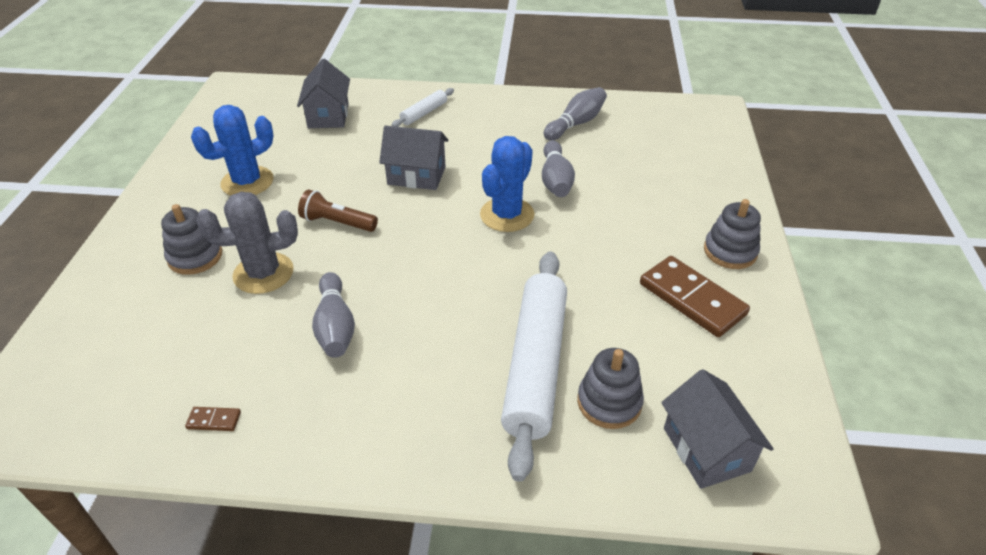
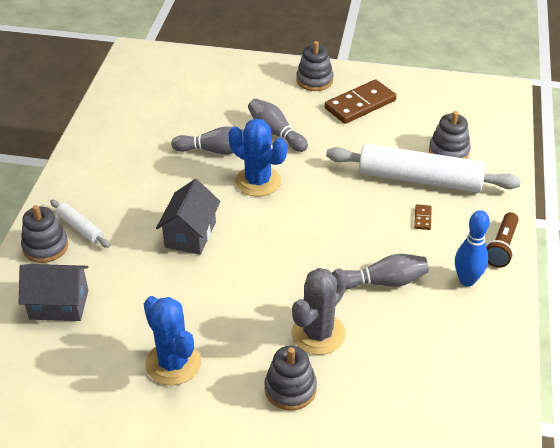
camera: 85 degrees left, 0 degrees up
brown domino [185,407,241,431] -> brown domino moved to [414,204,432,230]
grey cactus [196,192,298,294] -> grey cactus turned 45 degrees clockwise [291,268,347,355]
brown flashlight [298,190,378,232] -> brown flashlight moved to [486,212,519,267]
grey bowling pin [544,87,607,141] -> grey bowling pin moved to [248,98,308,152]
grey house [661,369,774,489] -> none
none -> grey stacking toy [21,205,68,263]
none -> blue bowling pin [455,210,490,287]

